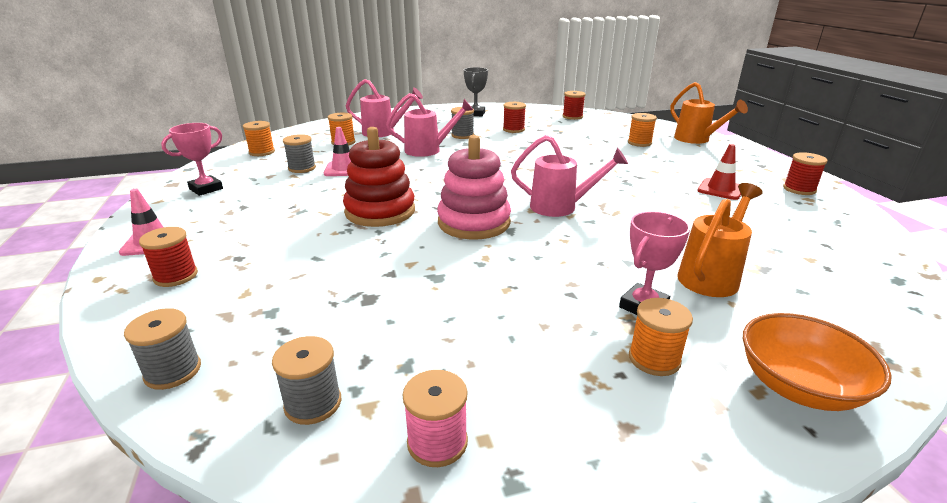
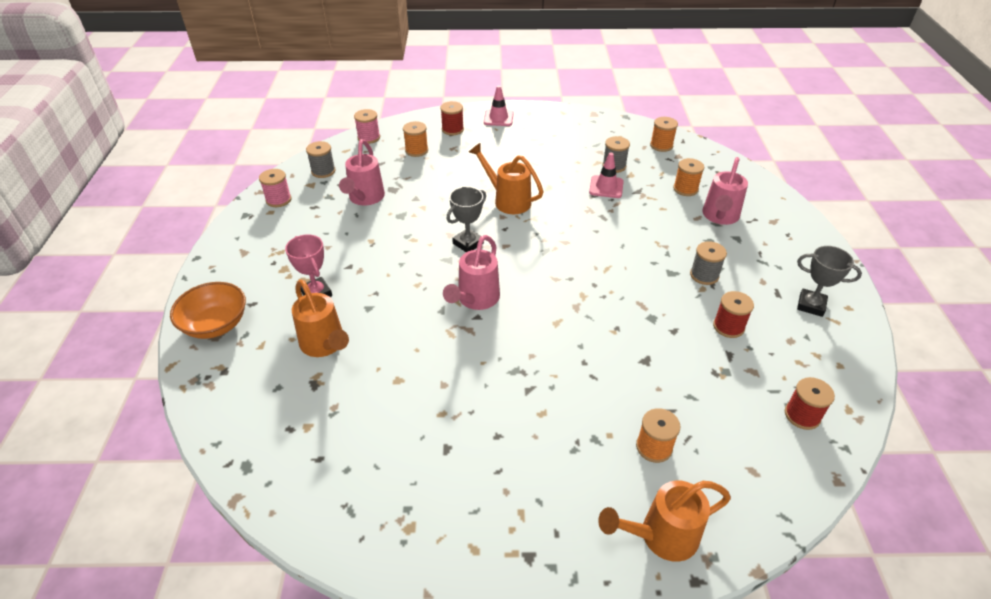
camera: 105 degrees right, 15 degrees up
grey spool [124,308,201,390] -> pink spool [354,109,380,144]
pink trophy [161,123,223,196] -> none
red stacking toy [343,127,415,227] -> orange watering can [469,143,543,214]
pink watering can [386,93,473,157] -> pink watering can moved to [339,139,385,205]
pink stacking toy [437,135,511,240] -> grey trophy [446,187,486,252]
orange spool [629,298,693,376] -> orange spool moved to [403,121,428,157]
red traffic cone [697,144,741,200] -> none
red spool [783,152,828,195] -> none

